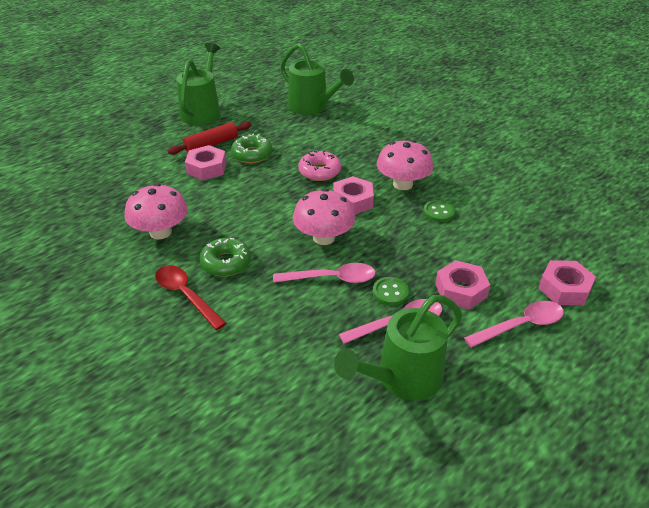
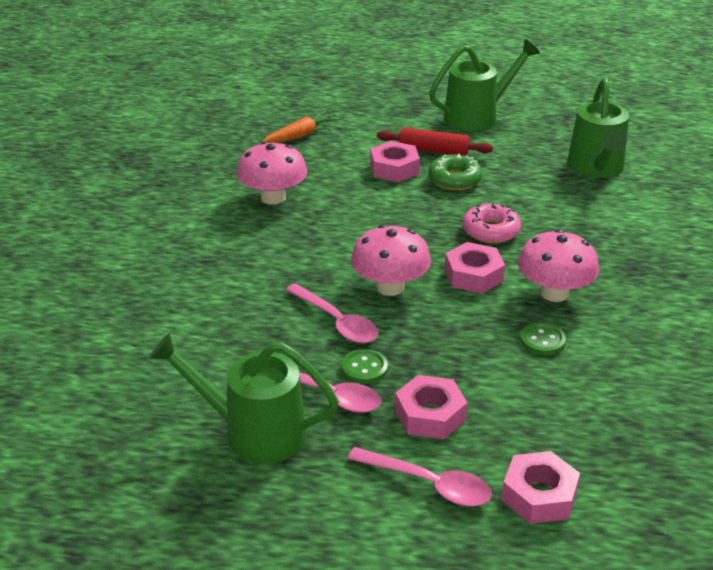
camera: 50 degrees right, 5 degrees down
red spoon [155,265,227,330] -> none
green donut [199,238,251,277] -> none
none -> orange carrot [262,111,339,143]

